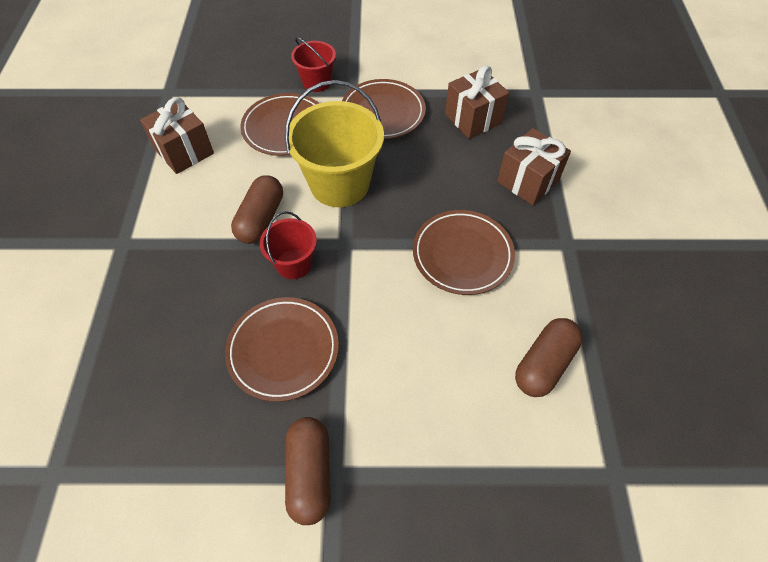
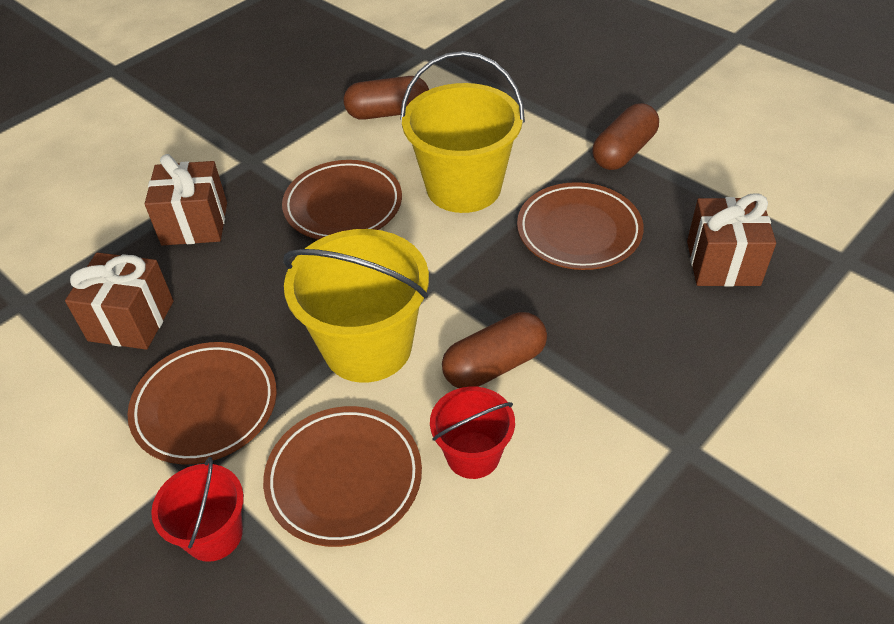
camera: 135 degrees left, 10 degrees down
brown gift [140,97,214,174] -> brown gift moved to [687,193,776,287]
red bucket [260,211,317,279] -> red bucket moved to [430,387,515,479]
none -> yellow bucket [400,51,525,213]

